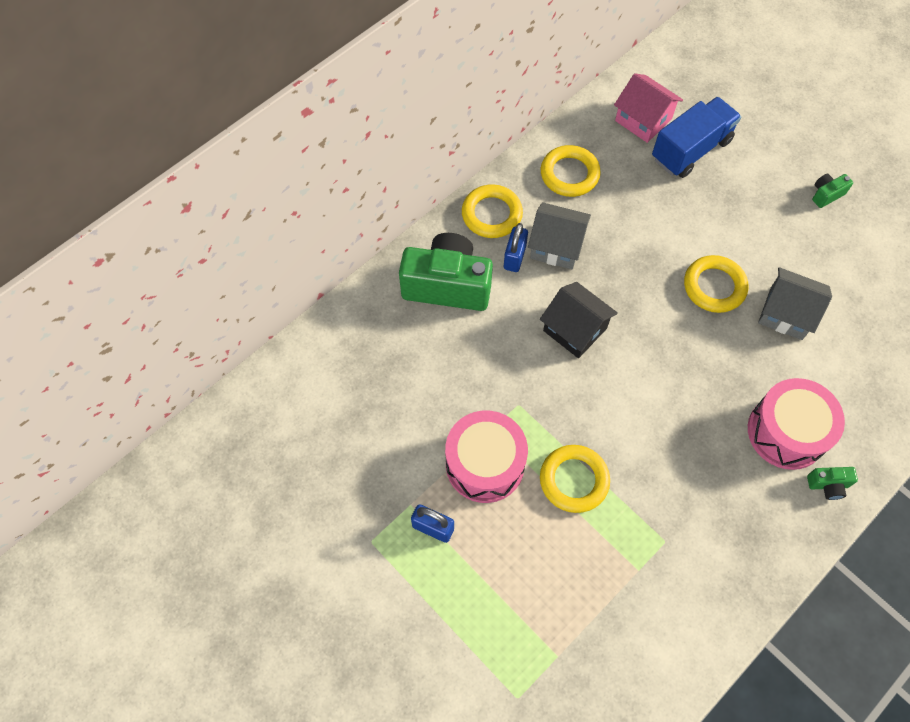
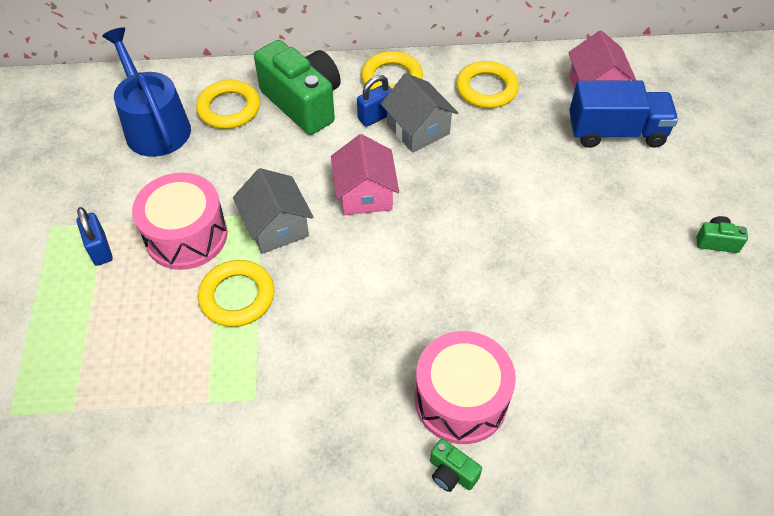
camera: 40 degrees right, 10 degrees down
black house [540,282,618,358] -> pink house [331,134,399,215]
yellow ring [684,255,749,313] -> yellow ring moved to [196,80,260,129]
grey house [758,267,832,340] -> grey house moved to [233,168,313,254]
none -> blue watering can [102,27,191,157]

